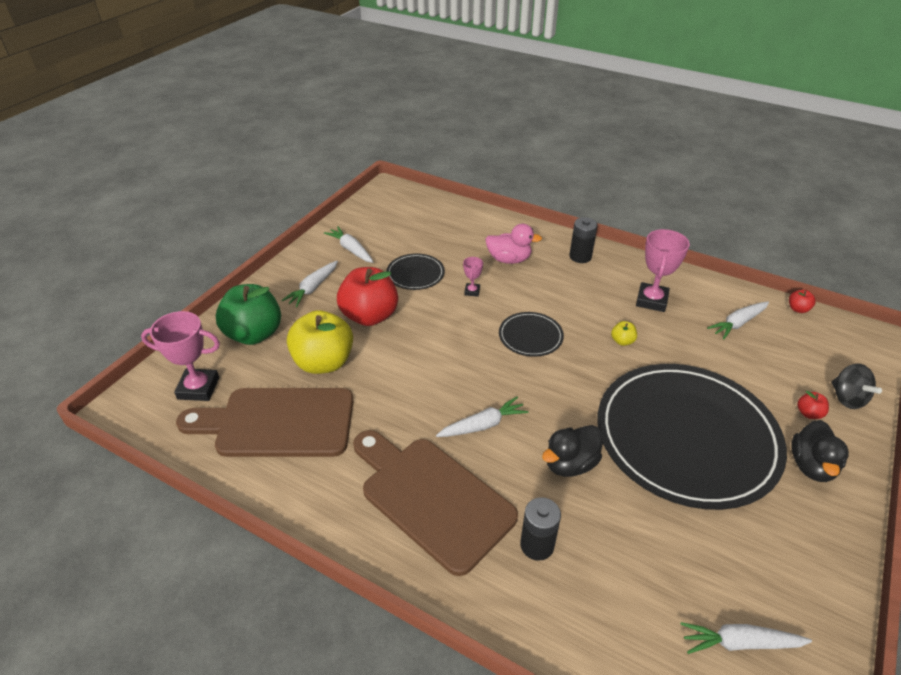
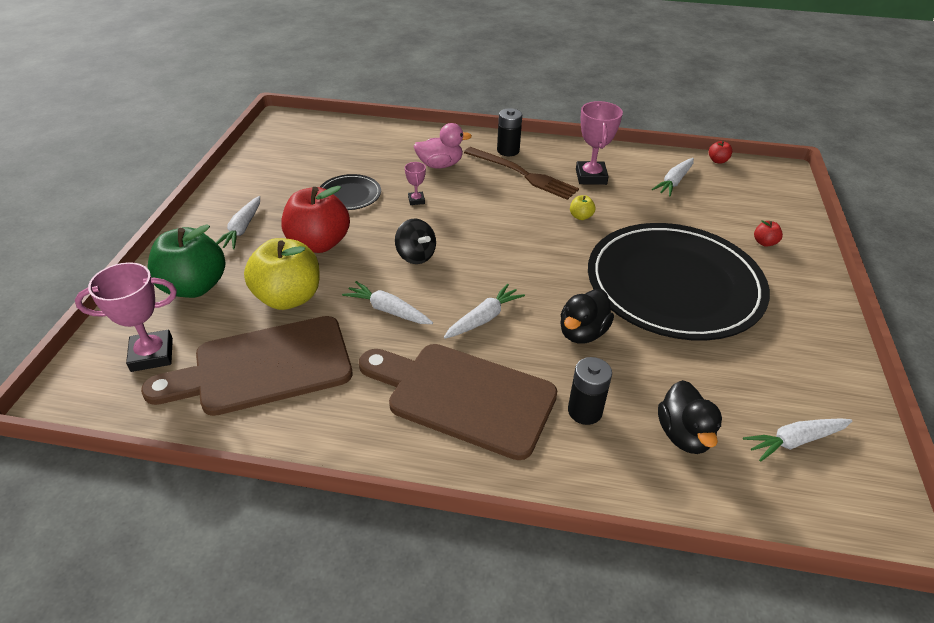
camera: 20 degrees left, 0 degrees up
white carrot [324,226,373,263] -> white carrot moved to [342,281,433,324]
black plate [499,312,564,357] -> none
black duck [791,420,849,482] -> black duck moved to [658,380,722,454]
black spinning top [832,363,882,409] -> black spinning top moved to [395,219,436,264]
none -> brown fork [464,147,579,200]

